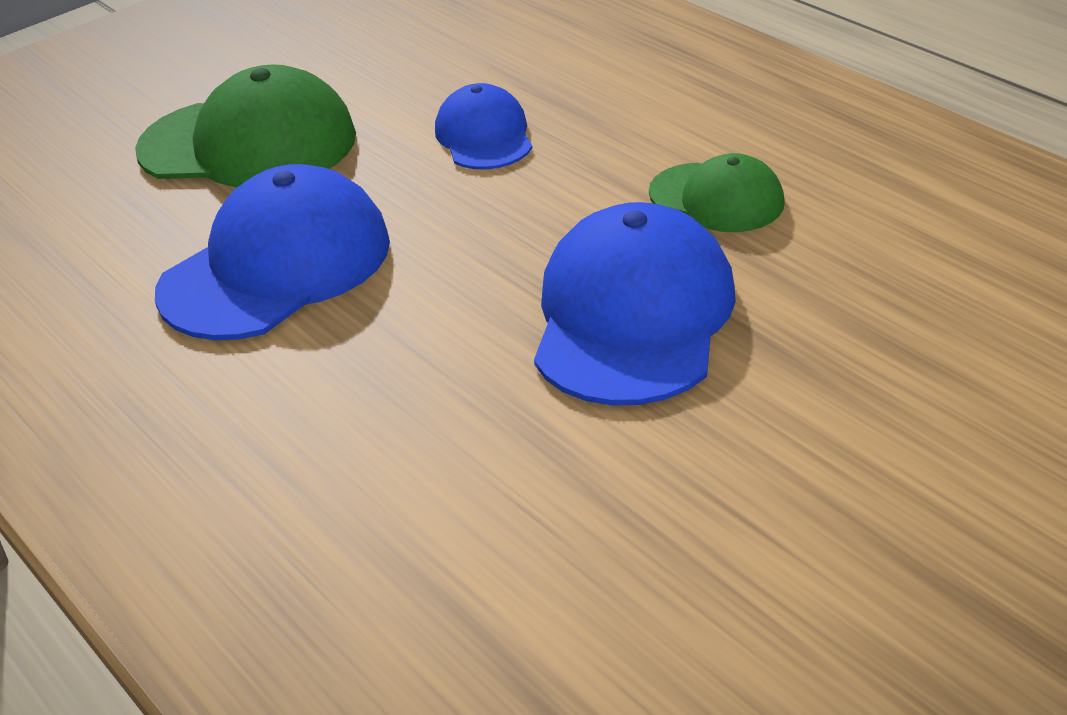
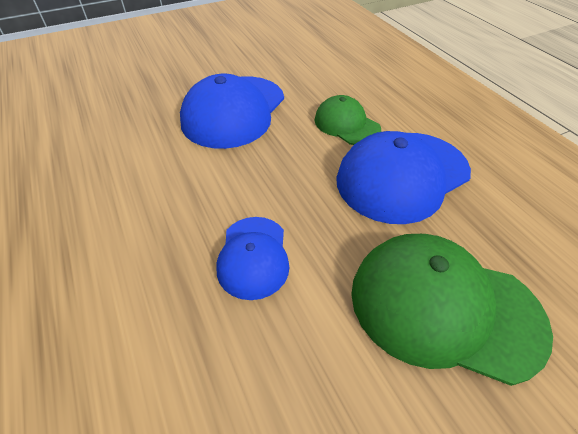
camera: 170 degrees left, 10 degrees up
green cap [649,153,785,232] -> green cap moved to [314,95,381,145]

